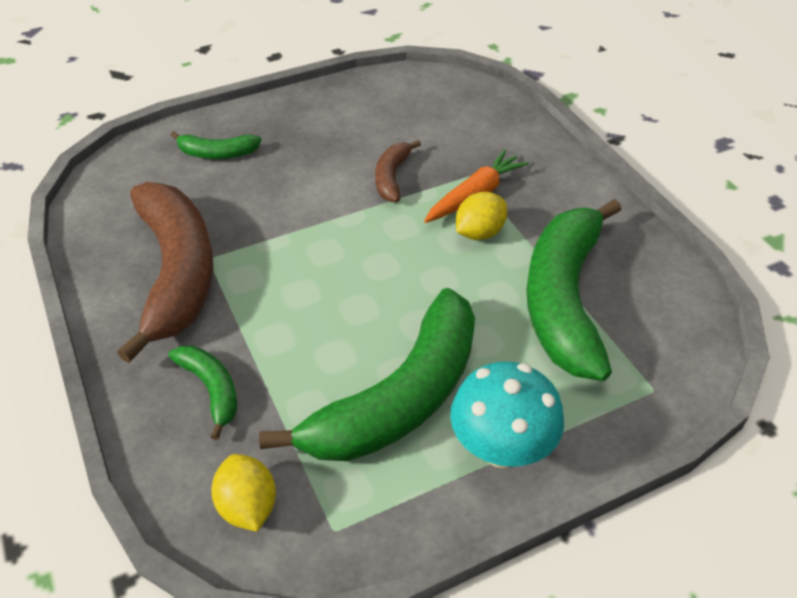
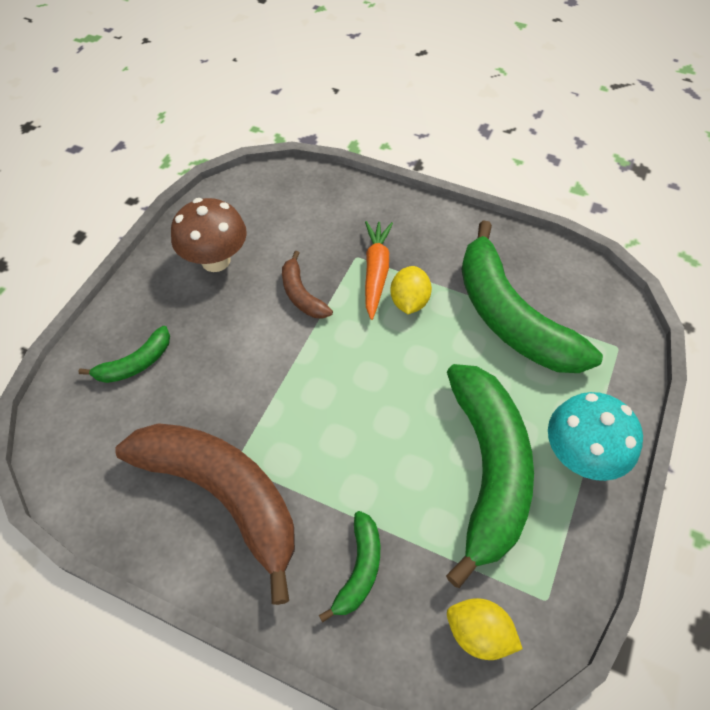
camera: 40 degrees left, 10 degrees up
green banana [168,346,237,440] -> green banana turned 90 degrees clockwise [319,511,380,622]
none -> brown mushroom [171,198,247,272]

